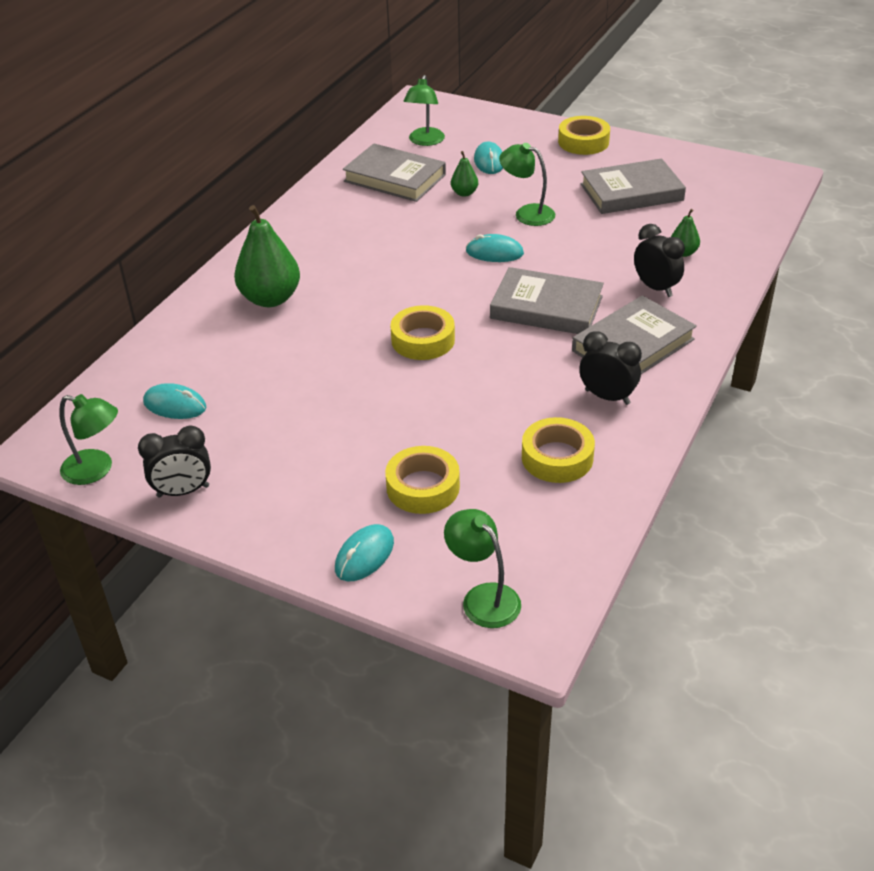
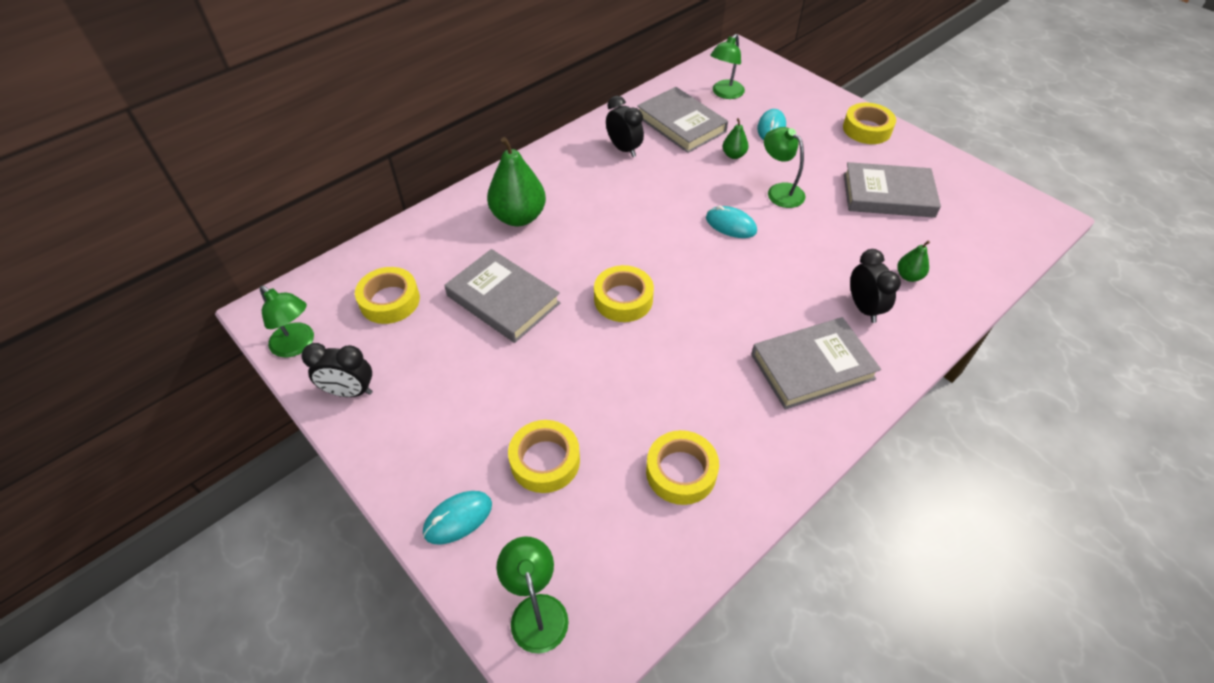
camera: 20 degrees right, 10 degrees up
turquoise mouse [143,383,206,419] -> yellow tape [355,267,420,324]
grey book [490,267,604,334] -> grey book moved to [444,249,560,343]
black clock [579,331,642,405] -> black clock moved to [606,95,644,157]

